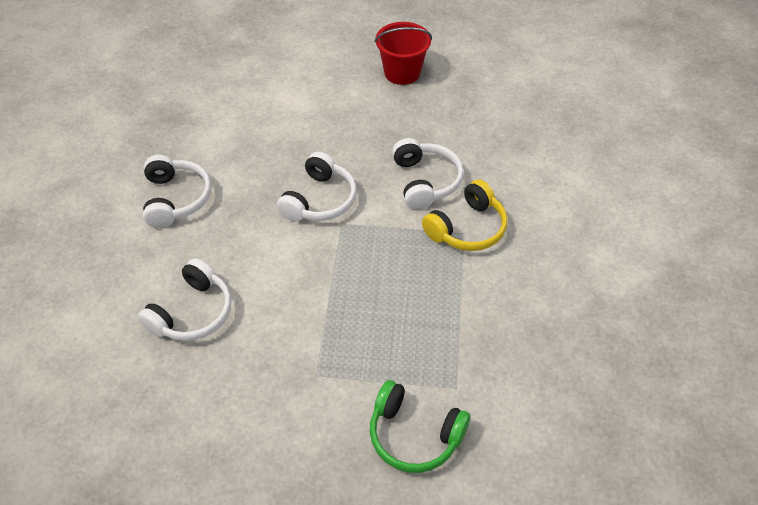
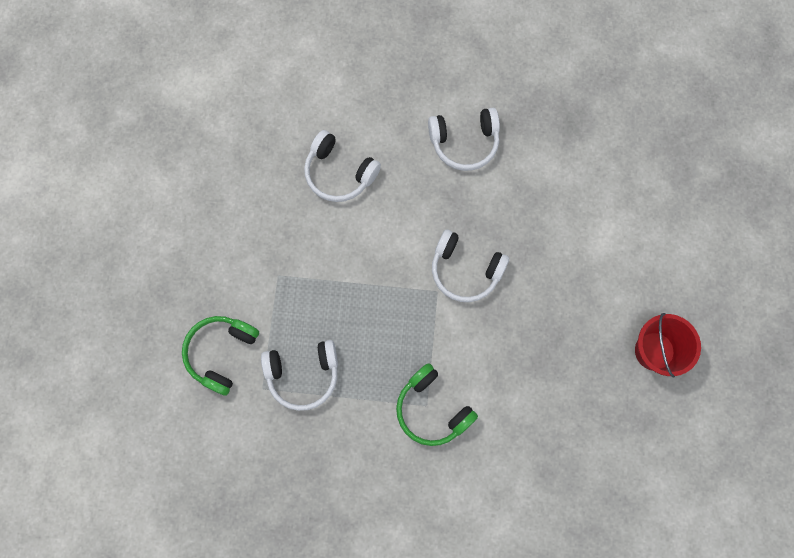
camera: 90 degrees right, 25 degrees up
white headphones [392,138,464,209] -> white headphones moved to [261,340,338,411]
yellow headphones [422,180,508,251] -> green headphones [396,363,478,446]

